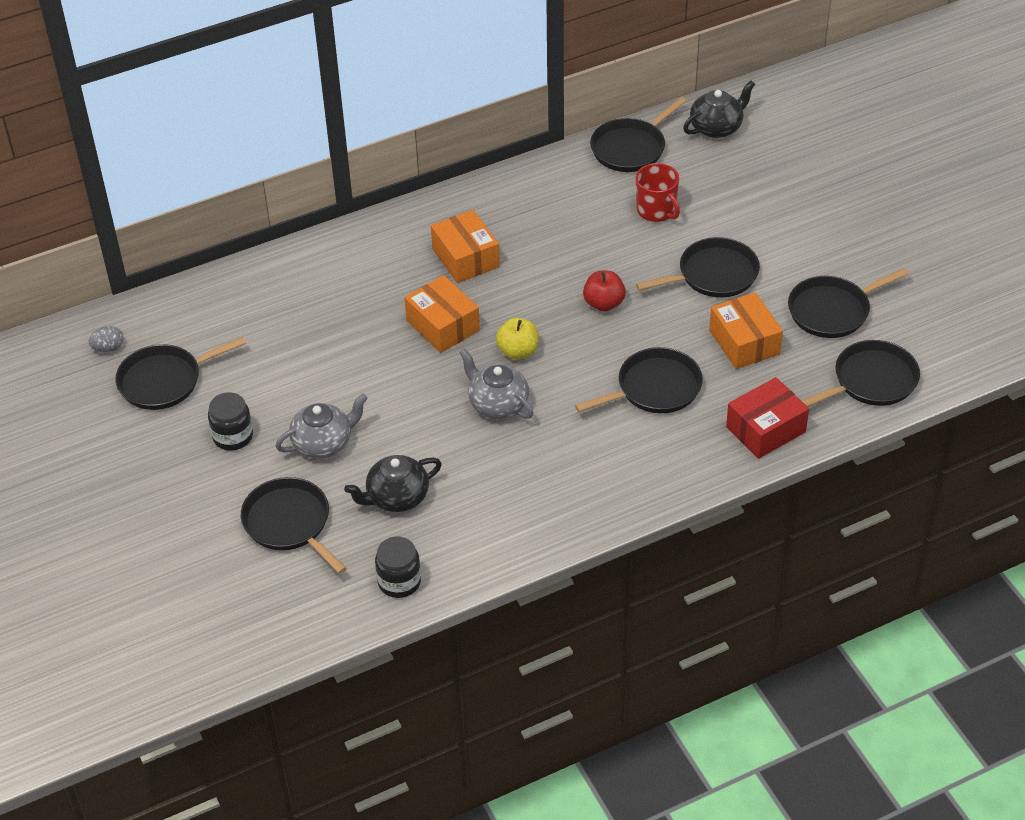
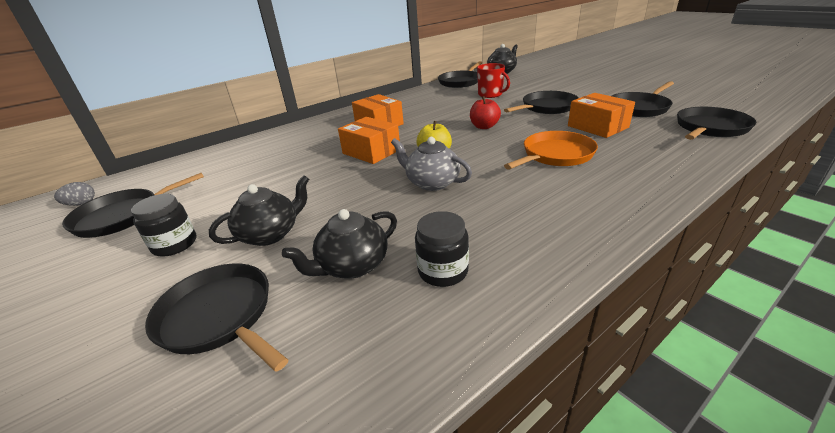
camera: 10 degrees left, 15 degrees down
grey teapot [275,394,368,459] -> black teapot [209,175,309,246]
black jar [375,537,421,598] -> black jar moved to [415,211,469,287]
black pan [575,347,703,413] -> orange pan [504,131,598,170]
red box [726,377,809,459] -> none

